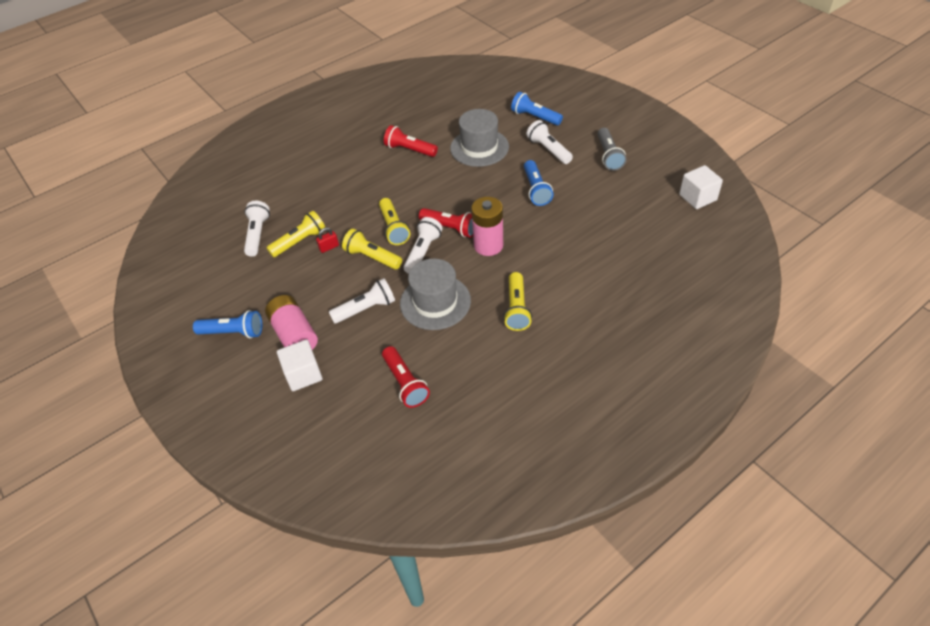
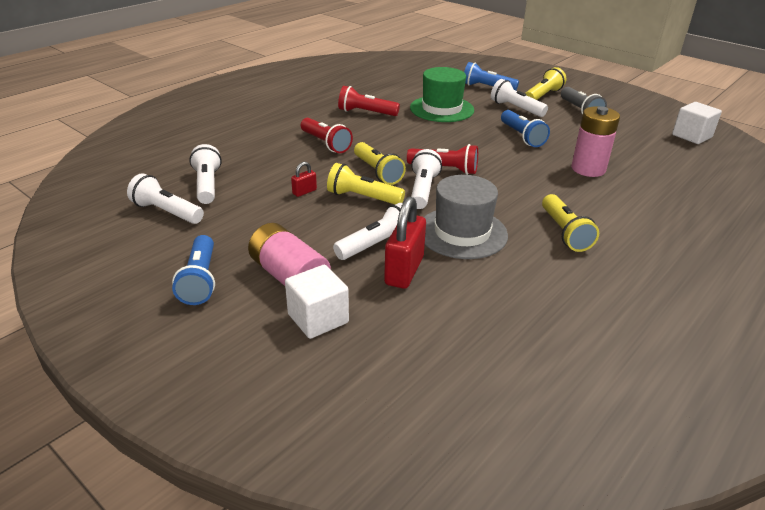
camera: 15 degrees left, 15 degrees down
blue flashlight [193,310,262,338] -> blue flashlight turned 90 degrees clockwise [172,235,215,305]
yellow flashlight [267,210,325,257] -> yellow flashlight moved to [525,67,566,100]
red flashlight [382,346,430,408] -> red flashlight moved to [301,118,353,153]
grey hat [450,109,509,167] -> green hat [410,67,474,122]
pink battery [471,197,503,256] -> pink battery moved to [571,106,620,177]
none -> white flashlight [127,173,204,224]
none -> red padlock [384,197,426,289]

